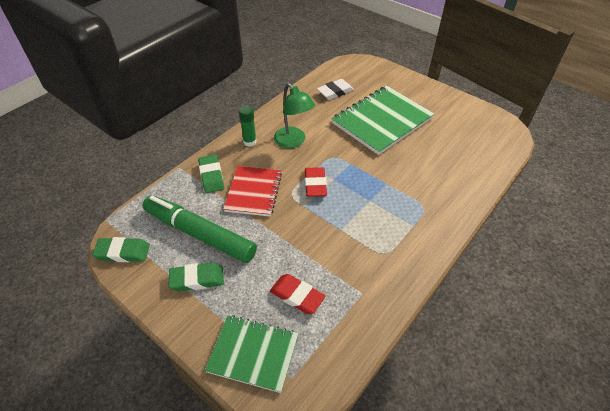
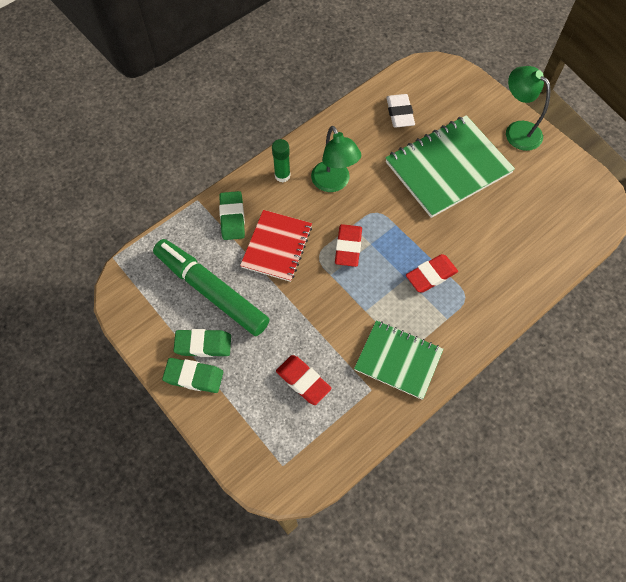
camera: 10 degrees right, 15 degrees up
green eraser [92,237,150,262] -> green eraser moved to [162,358,223,393]
green notebook [205,315,299,393] -> green notebook moved to [354,320,443,400]
white eraser [317,79,354,100] -> white eraser turned 75 degrees counterclockwise [386,94,415,128]
none -> red eraser [406,254,458,293]
none -> green lamp [506,66,551,151]

